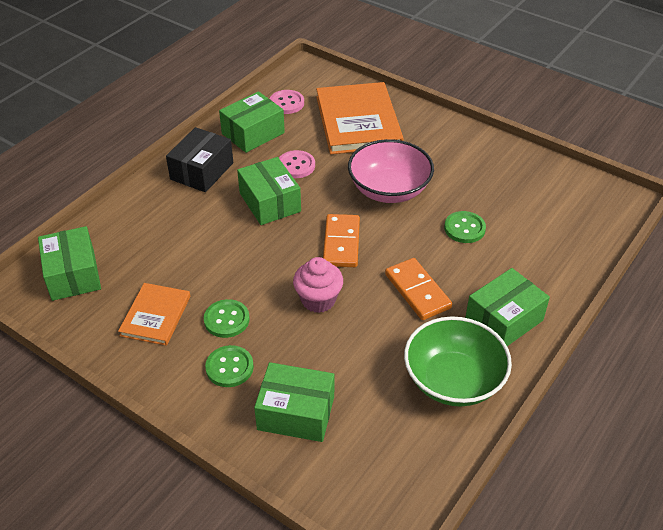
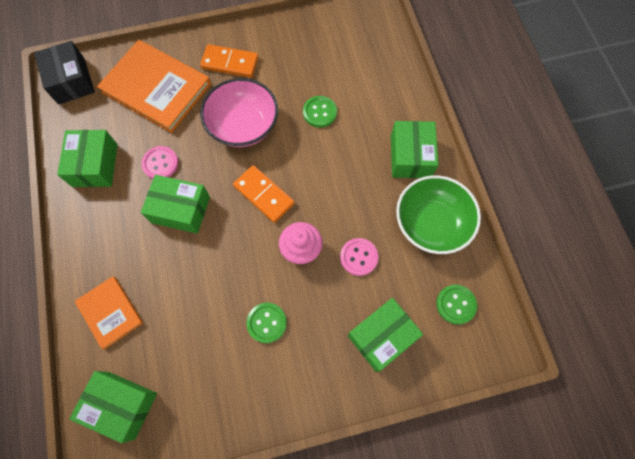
camera: 50 degrees left, 25 degrees up
orange book [118,283,191,346] -> orange book moved to [75,276,143,350]
black box [166,127,233,192] -> black box moved to [34,41,95,105]
green button [205,345,254,387] -> green button moved to [437,285,477,325]
pink button [269,90,304,114] -> pink button moved to [340,238,378,276]
orange domino [385,258,452,320] -> orange domino moved to [200,44,259,78]

